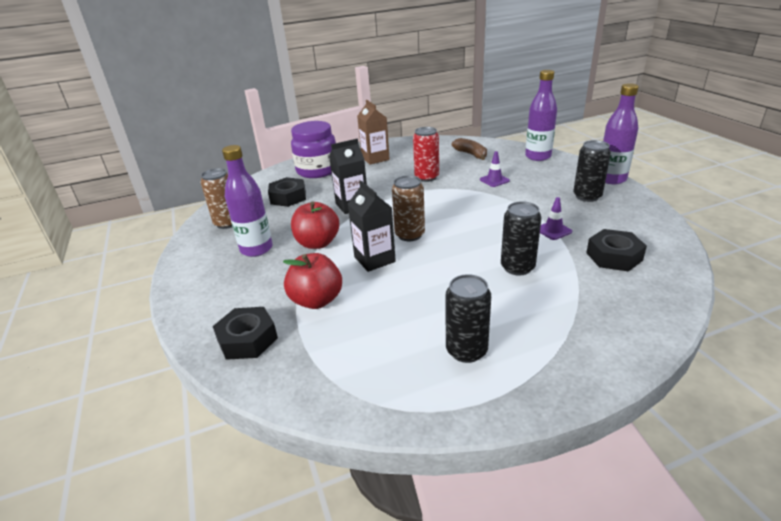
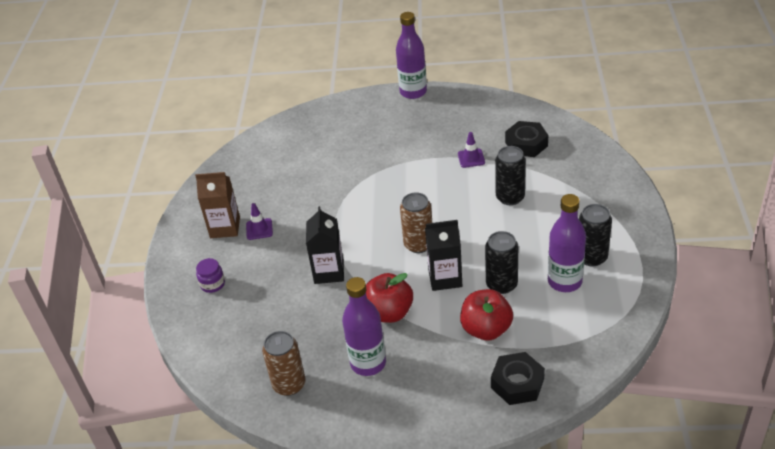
camera: 65 degrees left, 10 degrees up
black nut [268,177,306,207] -> none
purple jar [291,121,336,178] -> purple jar [196,258,225,293], size x0.45
red can [413,127,439,182] -> none
brown banana [452,138,487,160] -> none
purple traffic cone [480,151,510,187] -> purple traffic cone moved to [246,203,273,240]
purple bottle [525,70,557,161] -> purple bottle moved to [548,194,586,292]
black can [573,140,611,202] -> black can moved to [485,231,518,294]

